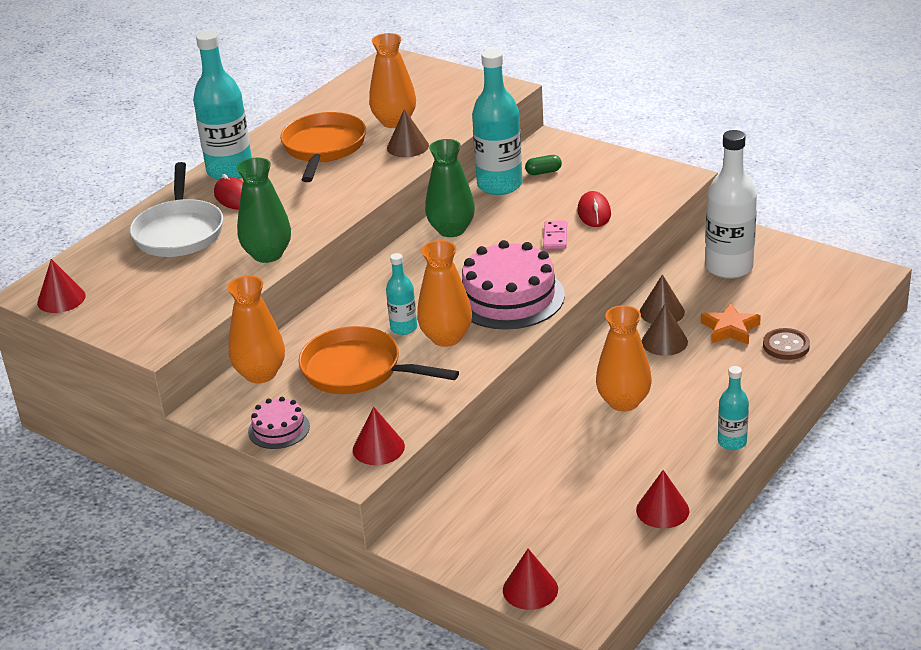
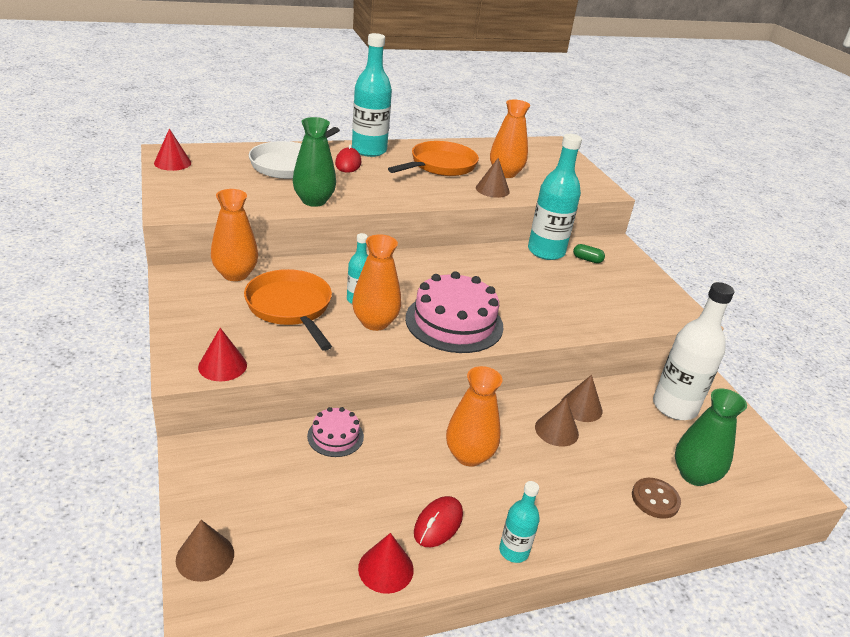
camera: 30 degrees right, 0 degrees up
pink cake [248,397,310,449] -> pink cake moved to [307,407,364,457]
green vase [425,139,475,237] -> green vase moved to [675,388,747,486]
red cone [503,549,558,610] -> brown cone [176,520,234,582]
pink domino [543,220,567,249] -> none
red mouse [577,191,611,227] -> red mouse moved to [414,496,463,547]
orange star [701,303,761,345] -> none

